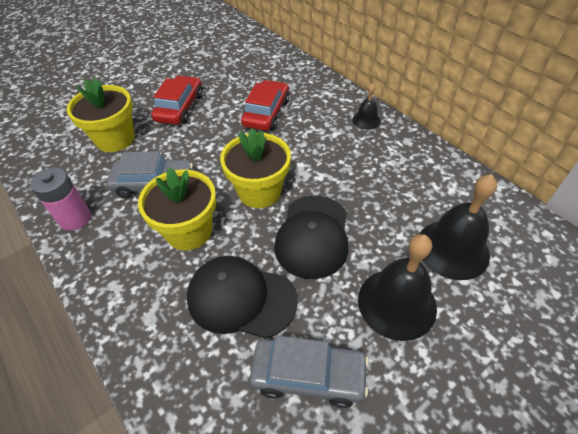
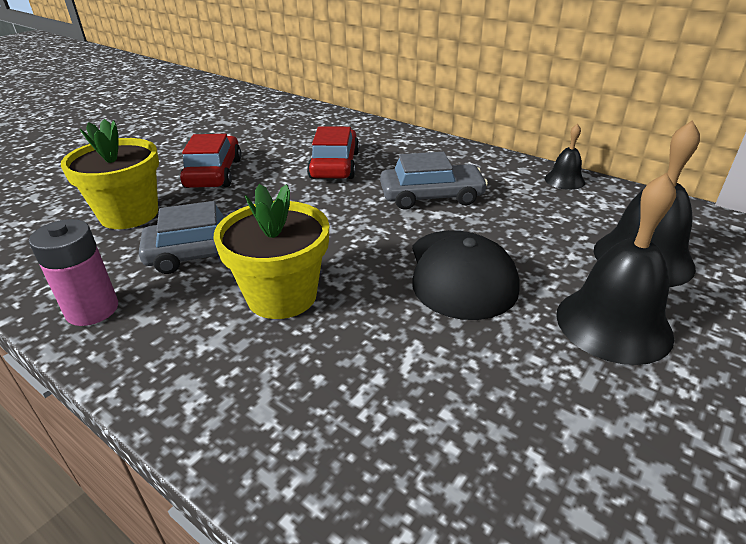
camera: 15 degrees left, 15 degrees down
black cap [187,256,298,339] -> none
yellow flower pot [220,128,291,208] -> none
grey car [250,336,369,408] -> grey car moved to [380,152,488,210]
black bell [352,83,381,130] -> black bell moved to [545,124,585,190]

